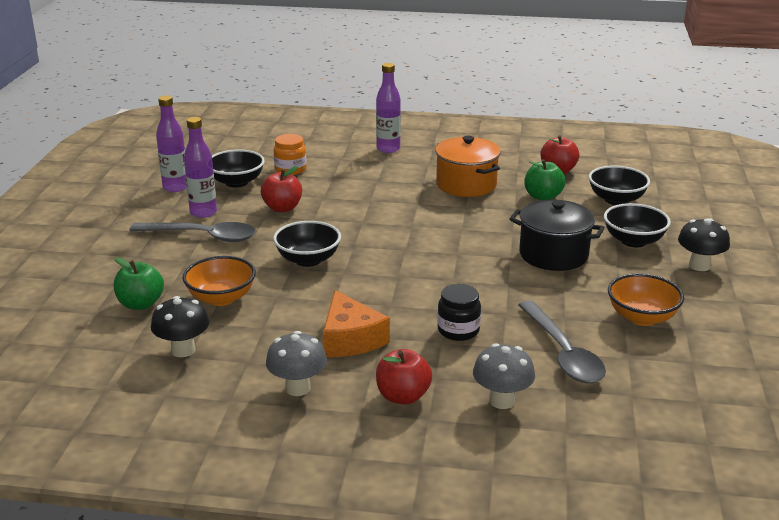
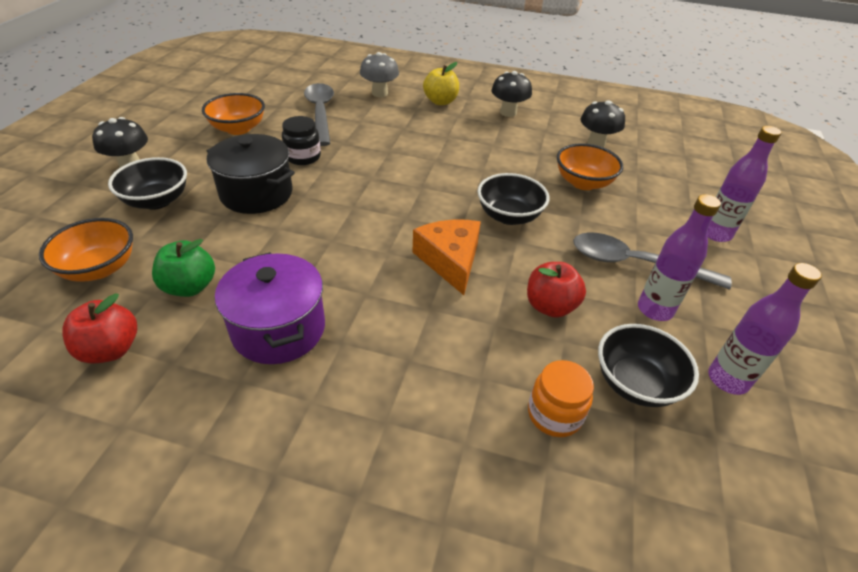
camera: 175 degrees left, 15 degrees up
green apple [114,257,164,310] -> none
grey mushroom [266,331,327,396] -> black mushroom [491,71,532,117]
orange cheese [323,290,390,357] -> orange cheese moved to [413,220,481,295]
purple bottle [376,63,401,153] -> purple bottle moved to [707,126,781,242]
red apple [376,349,432,405] -> yellow apple [423,62,459,105]
orange pot [435,136,501,197] -> purple pot [215,252,325,364]
black jar [437,284,481,341] -> black jar moved to [282,116,321,165]
black bowl [589,166,650,205] -> orange bowl [39,218,133,282]

